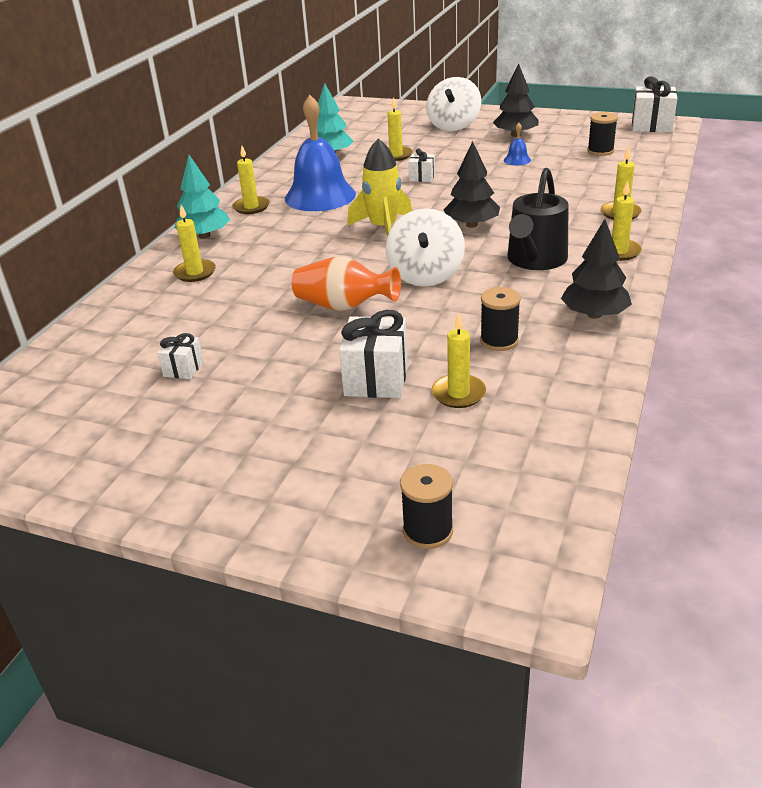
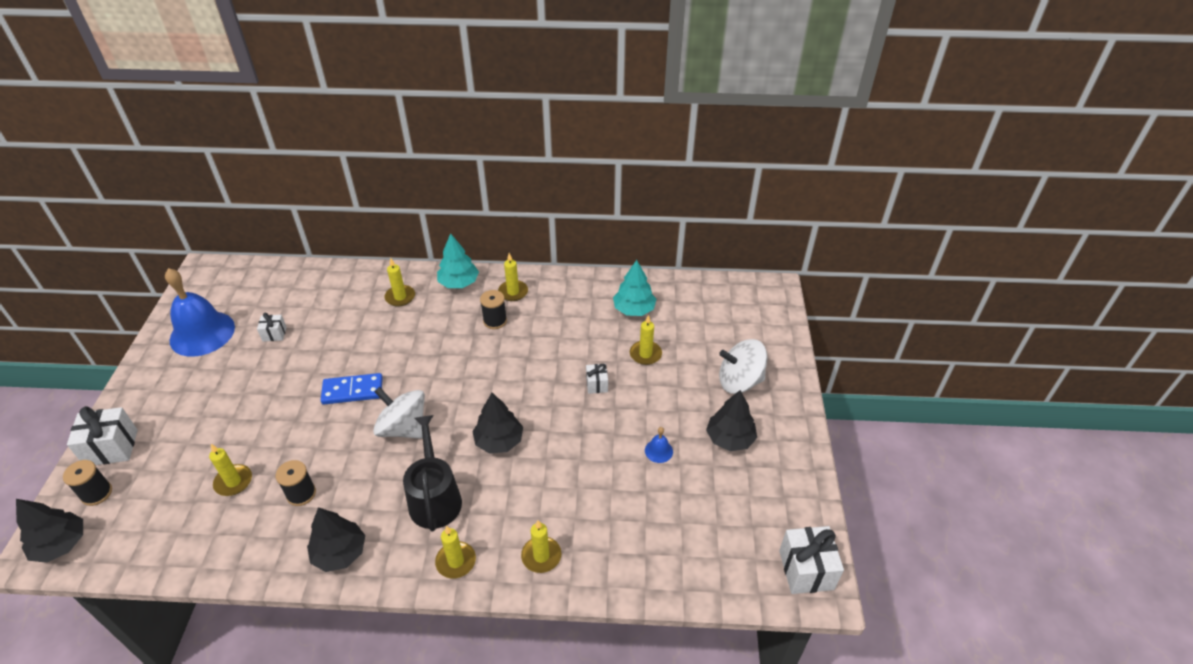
camera: 70 degrees right, 10 degrees up
blue bell [285,95,356,211] -> blue bell moved to [165,268,235,357]
orange vase [292,256,401,311] -> blue domino [321,373,383,404]
white gift [339,310,408,398] -> white gift moved to [67,406,138,465]
yellow rocket [347,138,412,237] -> none
white spinning top [386,208,465,287] -> white spinning top turned 45 degrees clockwise [373,387,425,439]
black watering can [507,168,569,270] -> black watering can turned 75 degrees clockwise [403,415,462,532]
black spool [587,112,618,156] -> black spool moved to [480,290,507,329]
none -> black tree [16,499,83,563]

